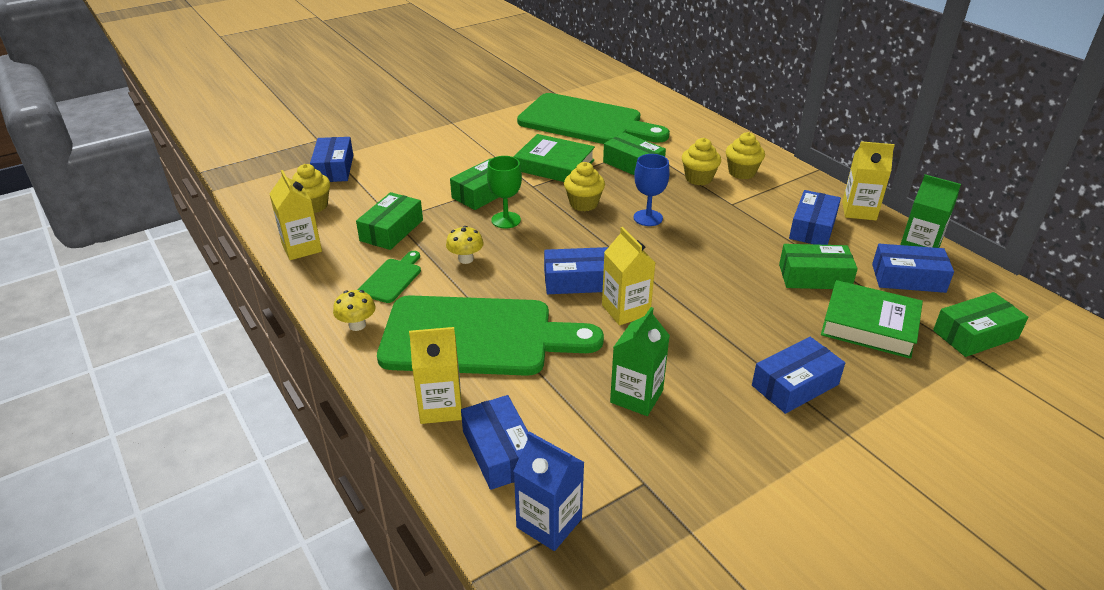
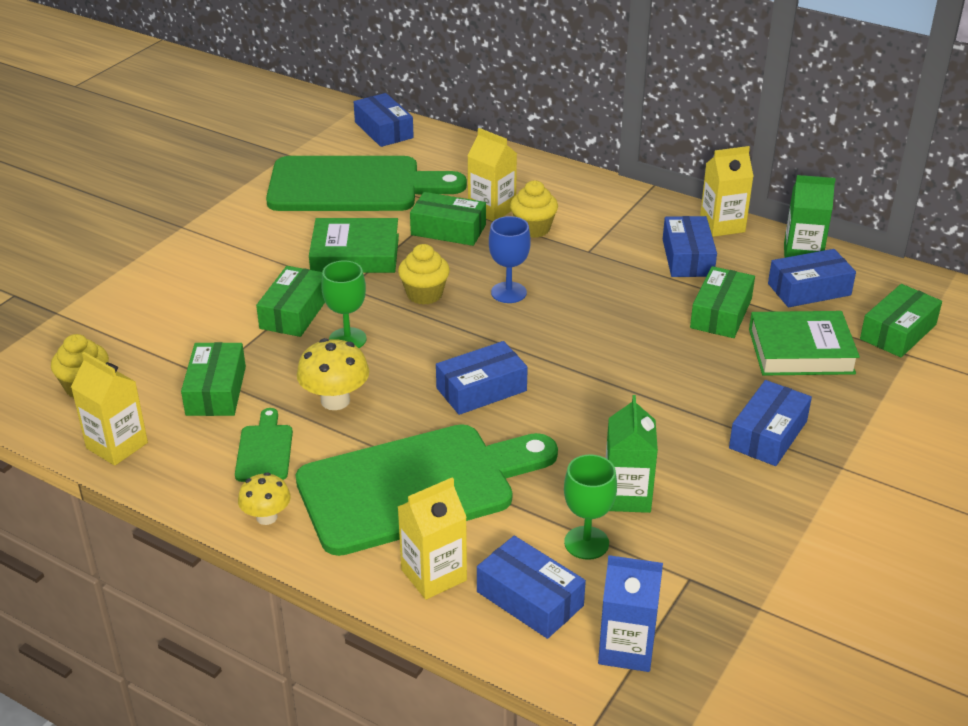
camera: 25 degrees left, 0 degrees up
blue box [310,137,353,182] -> blue box moved to [354,93,414,147]
yellow mushroom [446,226,484,264] -> yellow mushroom [297,338,369,410], size x1.52
yellow carton [602,227,656,325] -> yellow carton moved to [467,128,517,222]
yellow cupcake [726,132,765,179] -> none
green box [779,244,858,289] -> green box turned 45 degrees counterclockwise [690,266,755,338]
none -> green goblet [564,454,617,560]

